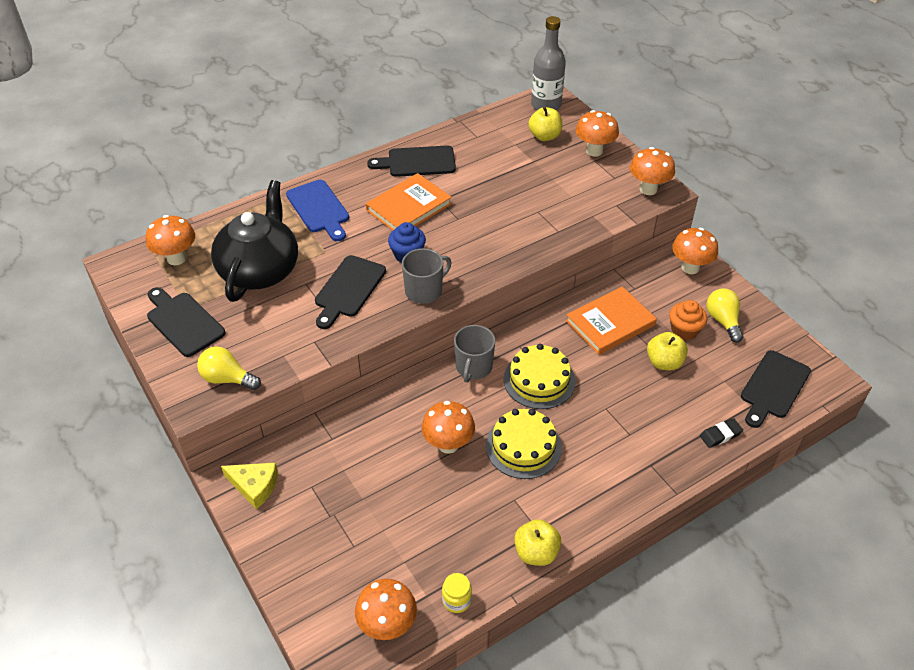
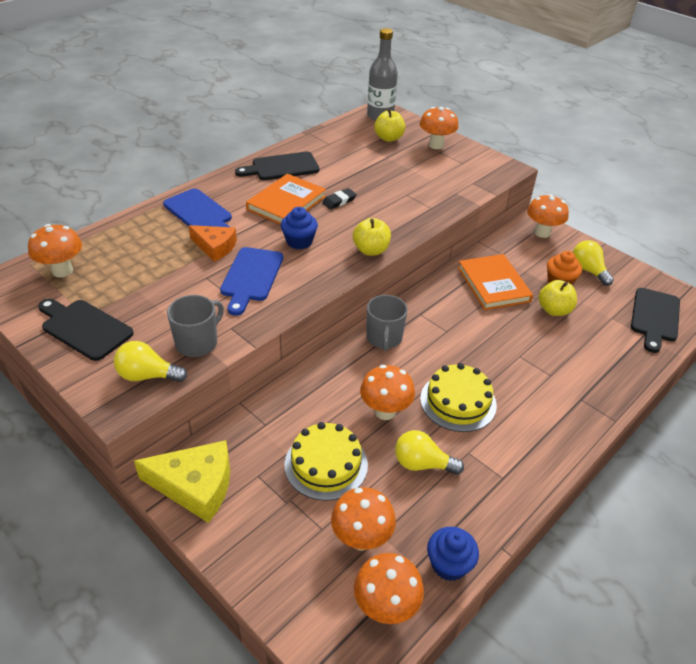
camera: 15 degrees left, 5 degrees down
black teapot [211,180,298,302] -> none
yellow cheese [221,463,278,509] -> yellow cheese [134,440,230,523], size x1.53
black cutting board [315,255,386,329] -> blue cutting board [220,247,283,316]
grey mug [402,248,452,304] -> grey mug moved to [167,295,224,357]
yellow jar [442,573,472,613] -> blue cupcake [427,527,479,581]
yellow cake [503,344,576,409] -> yellow cake moved to [285,422,368,501]
yellow apple [514,519,561,566] -> yellow apple moved to [353,218,391,256]
orange book [566,286,657,355] -> orange book turned 60 degrees counterclockwise [458,254,533,310]
orange mushroom [630,147,675,195] -> orange mushroom moved to [331,487,396,551]
black eraser [700,418,743,448] -> black eraser moved to [322,188,357,209]
none -> orange cheese [189,225,237,262]
none -> yellow light bulb [395,430,464,475]

